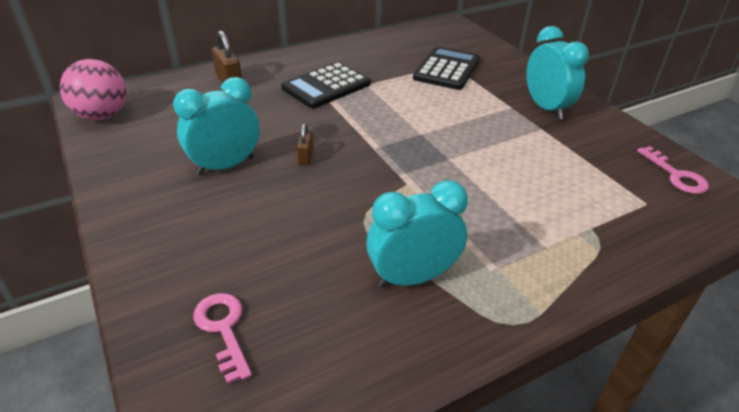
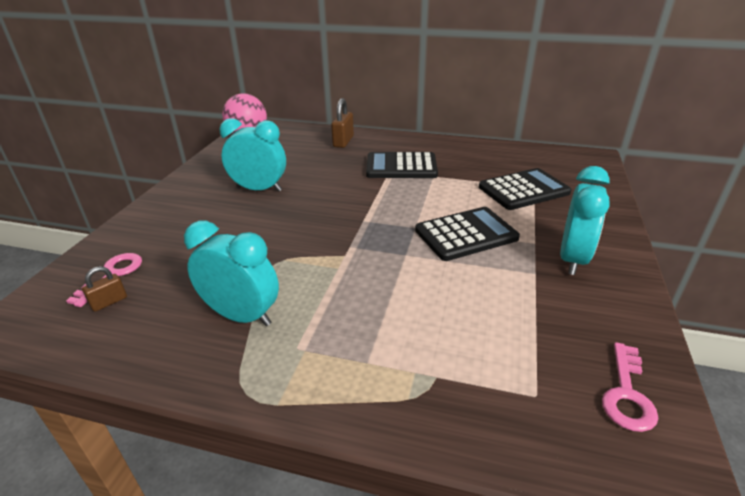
camera: 45 degrees right, 5 degrees down
brown padlock [297,123,313,165] -> brown padlock moved to [82,266,127,312]
none -> black calculator [415,207,520,261]

